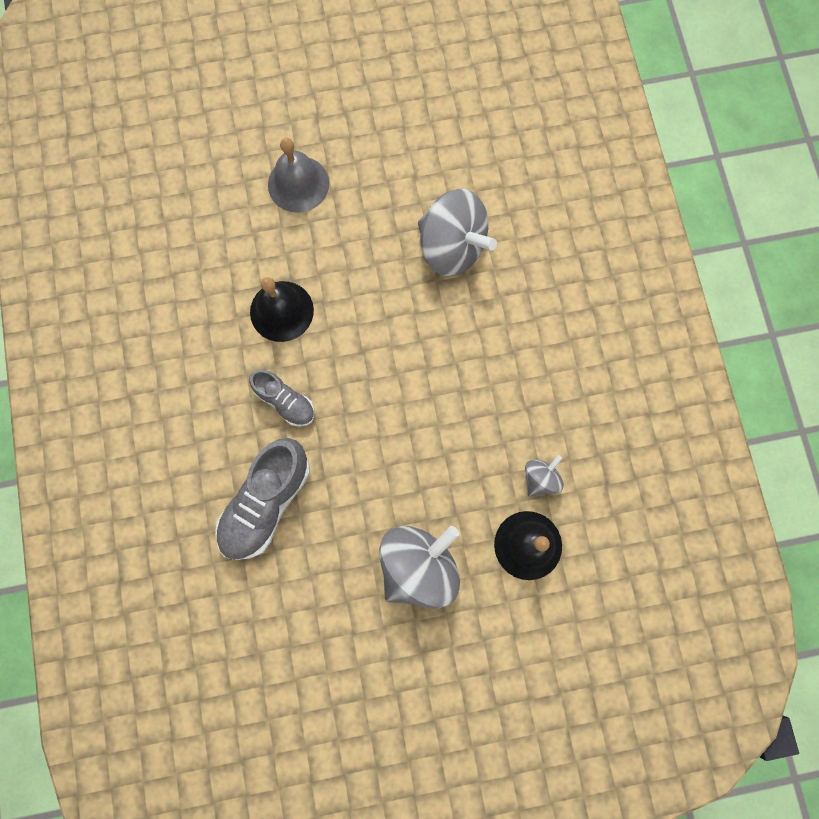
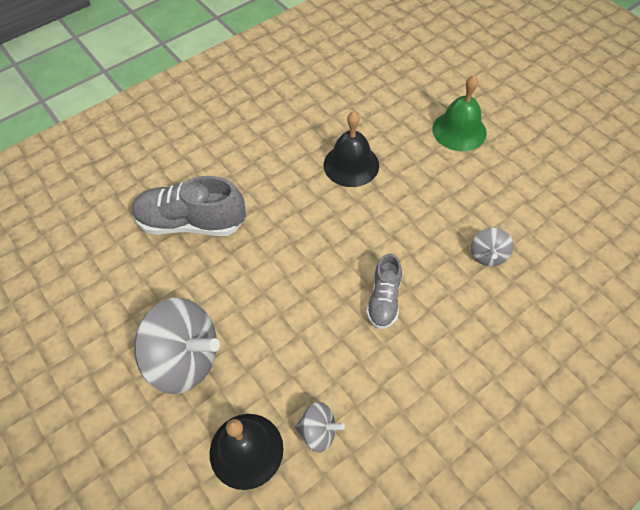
camera: 65 degrees right, 20 degrees down
grey shoe [249,370,314,427] -> grey shoe moved to [366,253,402,329]
grey bell [268,138,329,213] -> green bell [432,76,487,151]
grey spinning top [418,189,497,276] -> grey spinning top [471,228,514,266], size x0.49

